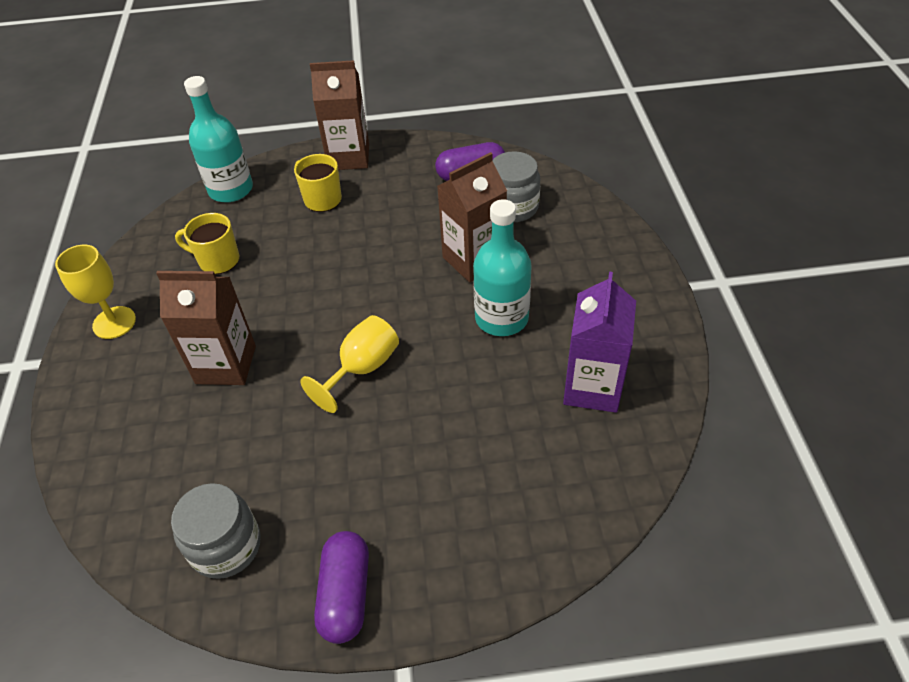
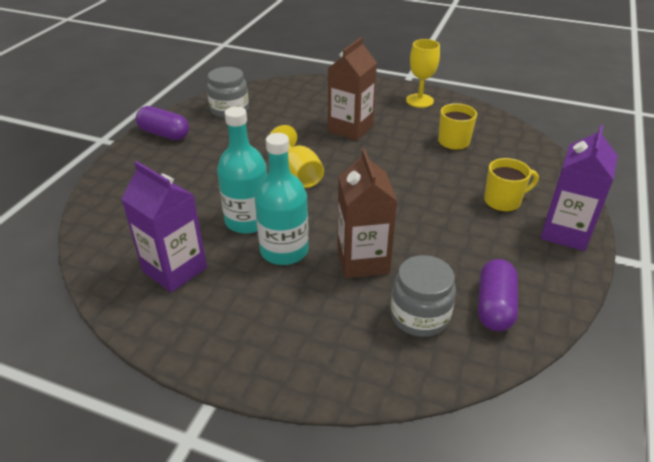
camera: 115 degrees right, 10 degrees down
turquoise bottle [184,76,253,203] -> turquoise bottle moved to [217,106,267,234]
brown carton [310,60,369,170] -> purple carton [540,125,618,251]

